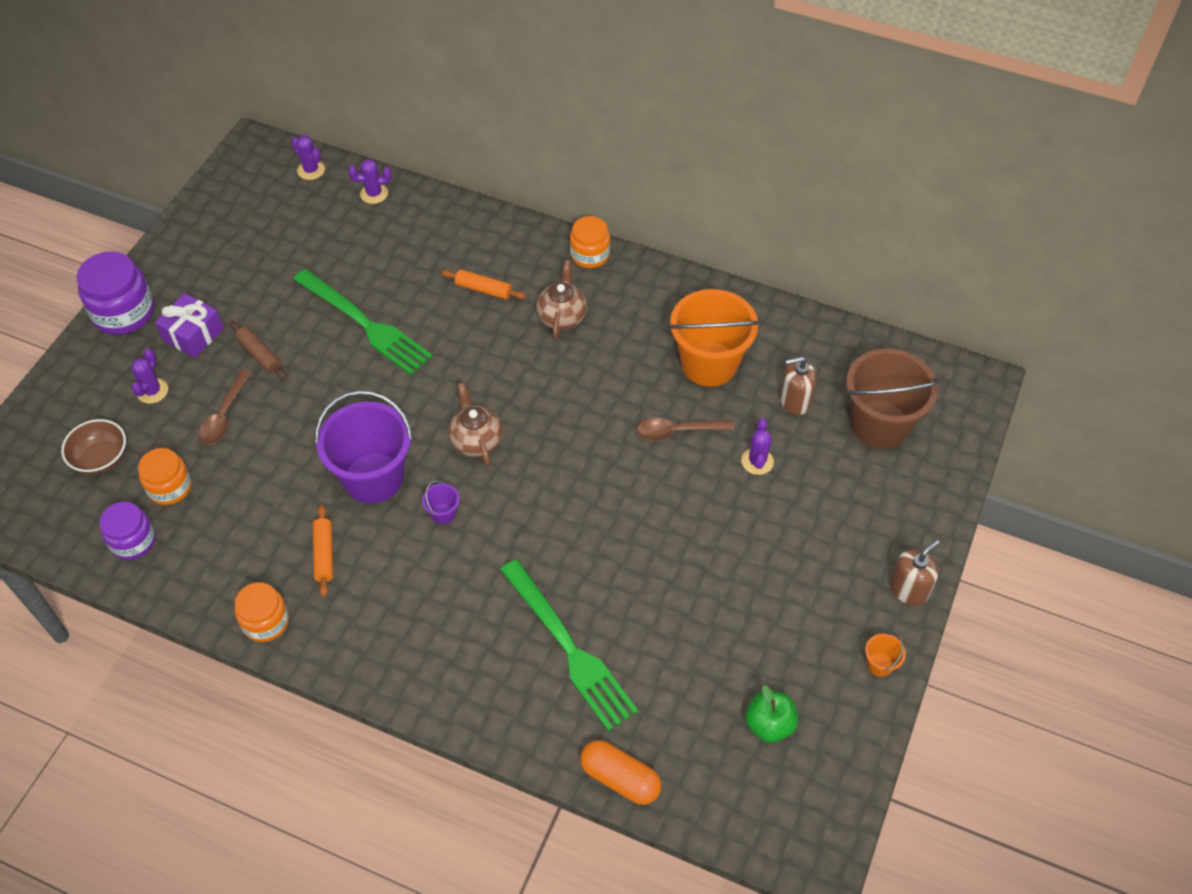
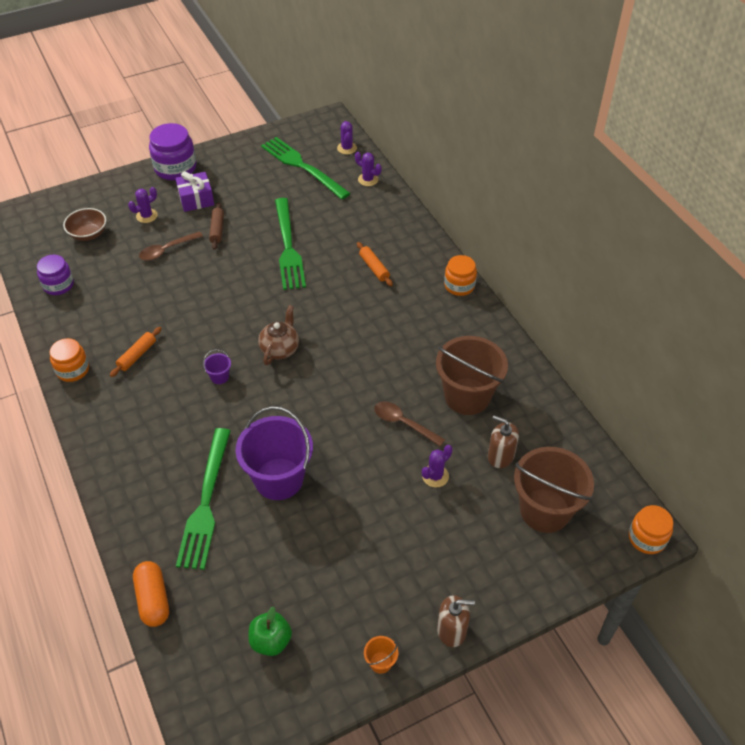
camera: 40 degrees right, 5 degrees down
orange jar [138,448,192,505] -> orange jar moved to [629,505,673,554]
purple bucket [315,390,413,504] -> purple bucket moved to [236,406,313,500]
brown teapot [536,260,587,339] -> none
orange bucket [669,289,760,387] -> brown bucket [436,336,508,415]
none -> green fork [261,137,351,199]

